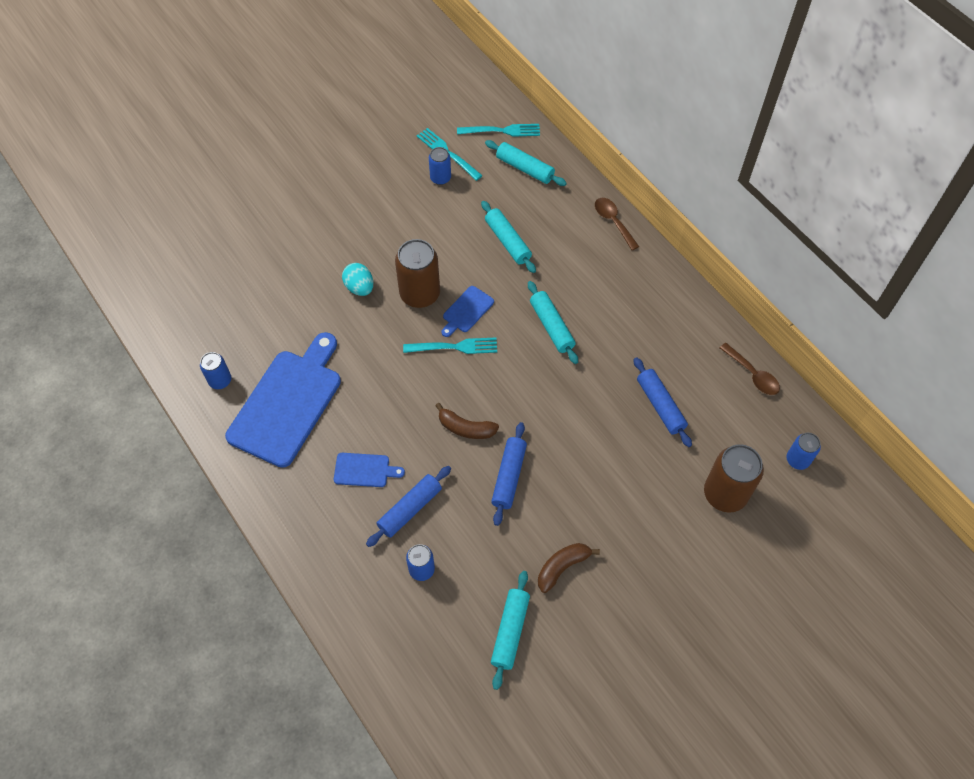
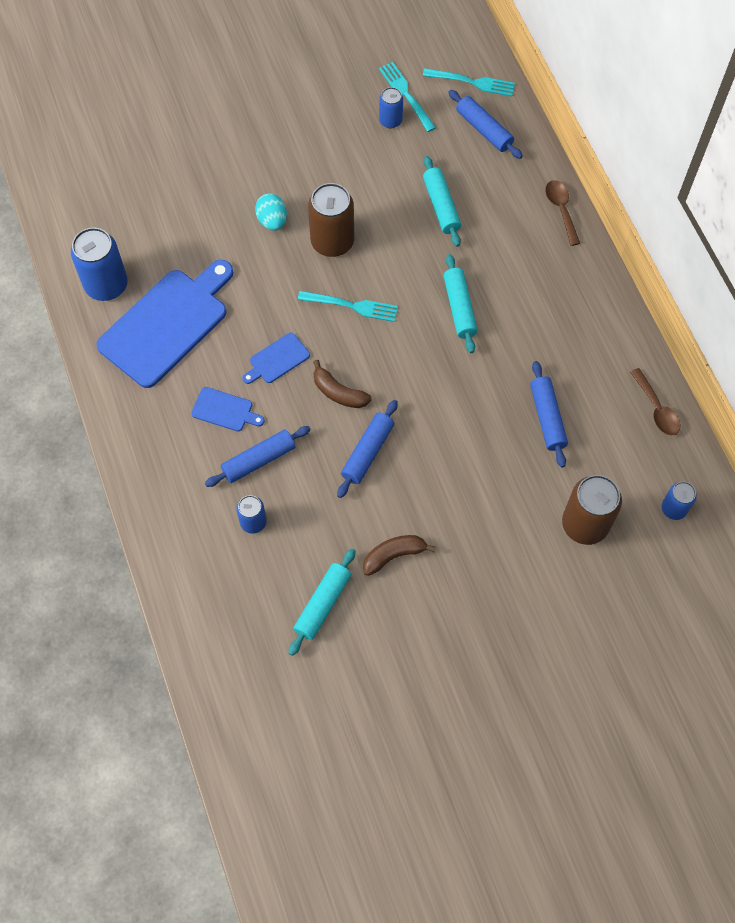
camera: 15 degrees right, 5 degrees up
blue can [200,352,231,389] -> blue can [71,227,128,301], size x1.79
blue cutting board [441,286,494,337] -> blue cutting board moved to [242,333,310,384]
turquoise rolling pin [485,140,567,186] -> blue rolling pin [448,90,523,159]

